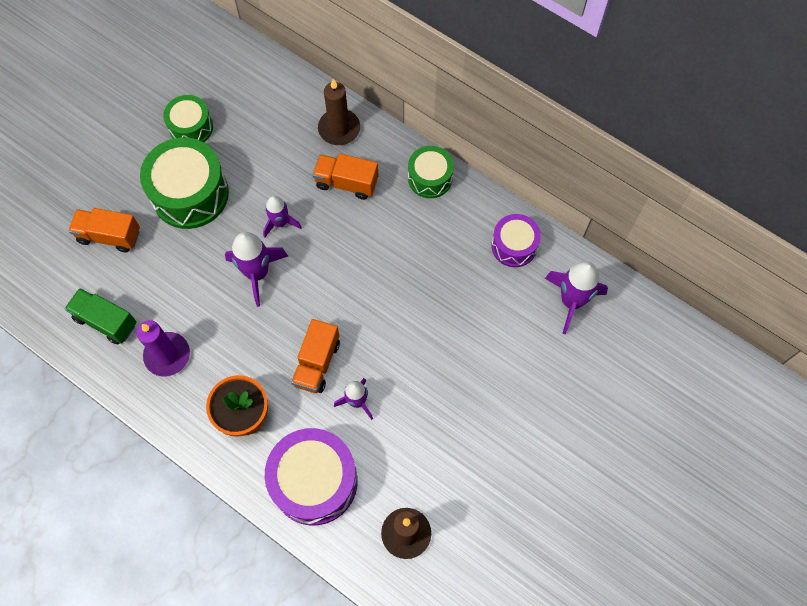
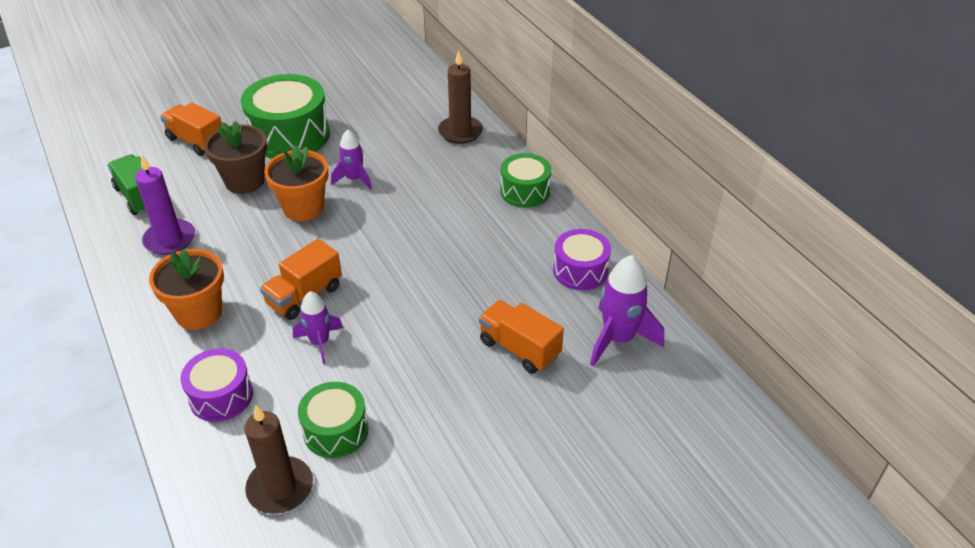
camera: 25 degrees right, 25 degrees down
green drum [163,95,213,142] -> green drum moved to [298,382,369,458]
purple rocket [225,232,288,307] -> orange flower pot [264,145,328,221]
purple drum [265,428,358,525] -> purple drum [180,349,253,422], size x0.58
orange truck [313,154,378,200] -> orange truck moved to [479,300,564,374]
none -> brown flower pot [204,121,267,194]

